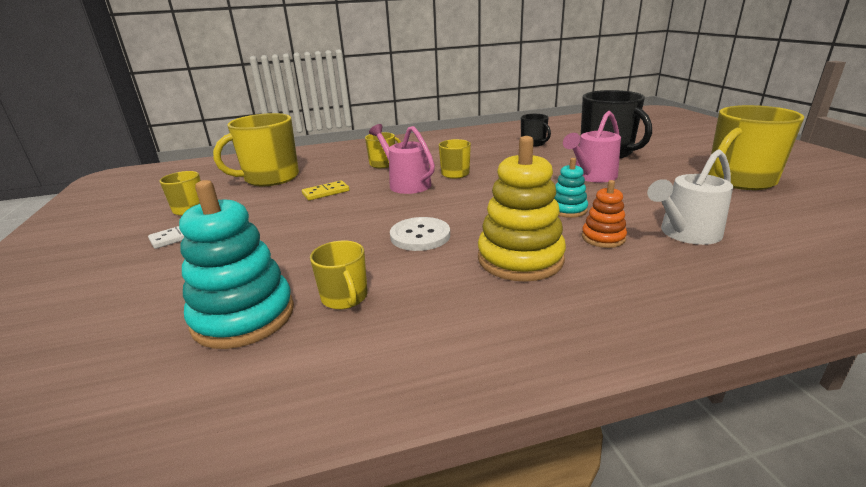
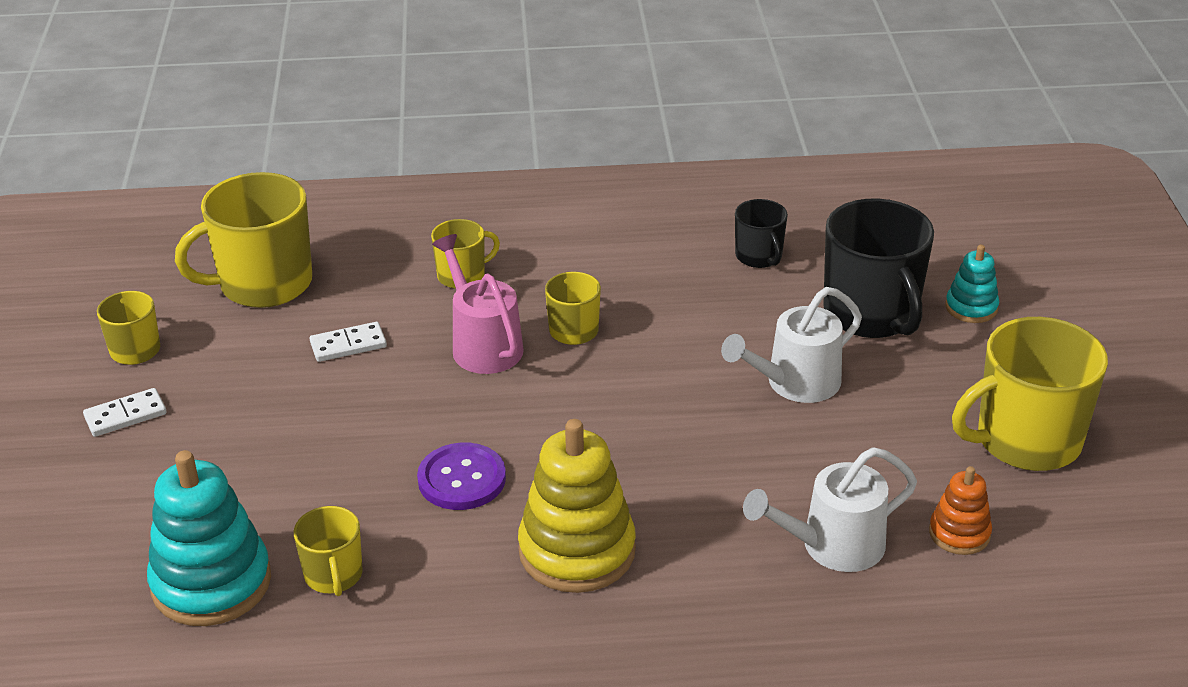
camera: 10 degrees right, 10 degrees up
yellow domino [302,180,349,200] -> white domino [310,322,387,362]
white button [390,217,450,251] -> purple button [417,442,506,510]
turquoise stacking toy [554,158,588,218] -> turquoise stacking toy moved to [945,245,999,323]
pink watering can [563,111,621,182] -> white watering can [721,287,862,403]
orange stacking toy [582,180,627,248] -> orange stacking toy moved to [929,466,992,555]

